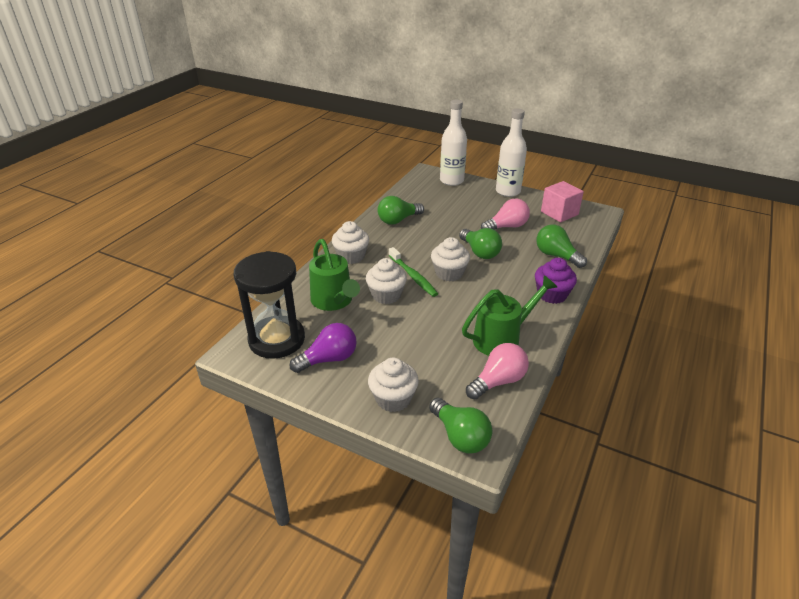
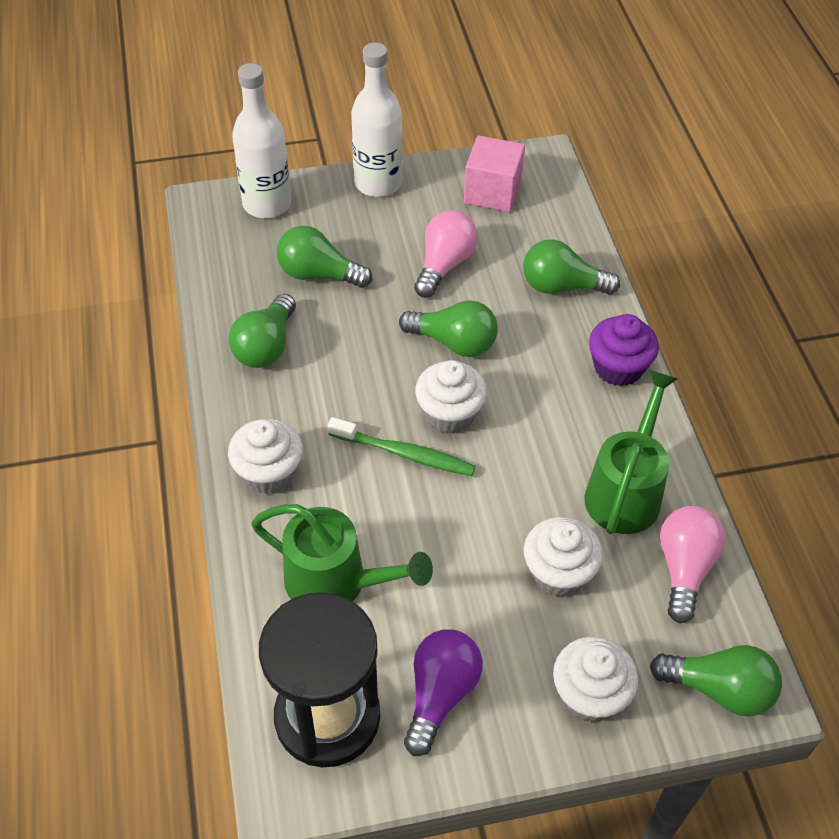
camera: 40 degrees left, 15 degrees up
white cupcake [366,258,407,304] -> white cupcake moved to [524,517,603,597]
none -> green light bulb [277,226,372,288]

